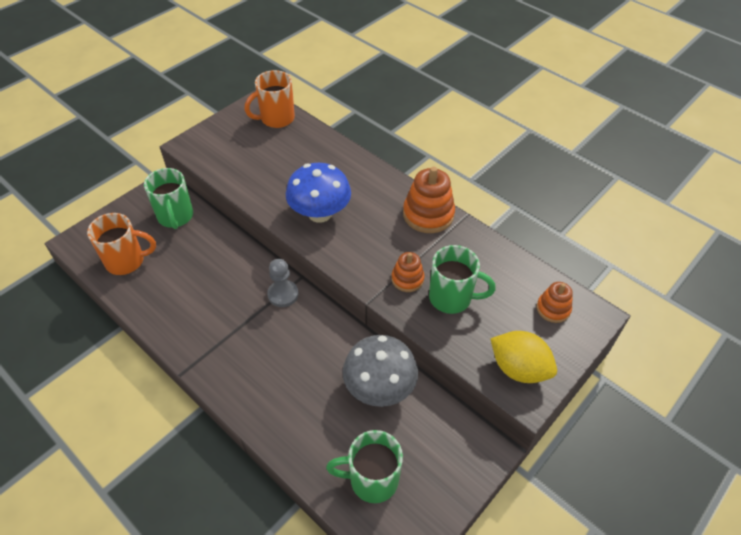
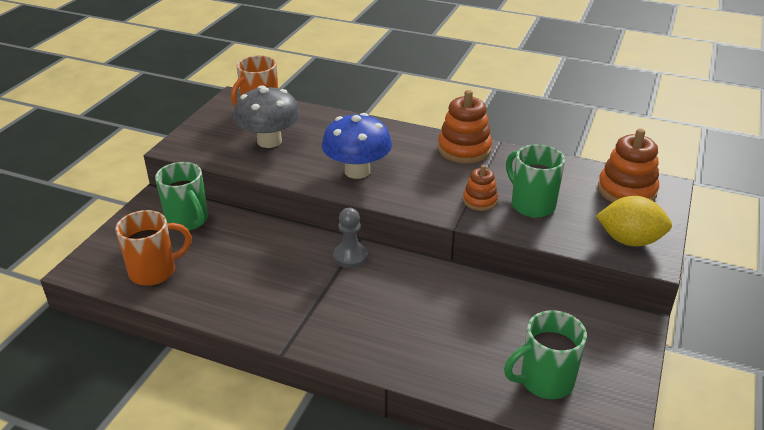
camera: 20 degrees left, 15 degrees down
grey mushroom [343,335,418,407] -> grey mushroom moved to [233,85,300,148]
green mug [429,245,496,314] -> green mug turned 120 degrees counterclockwise [506,144,565,218]
orange stacking toy [537,282,573,323] -> orange stacking toy [598,128,659,203], size x1.70

